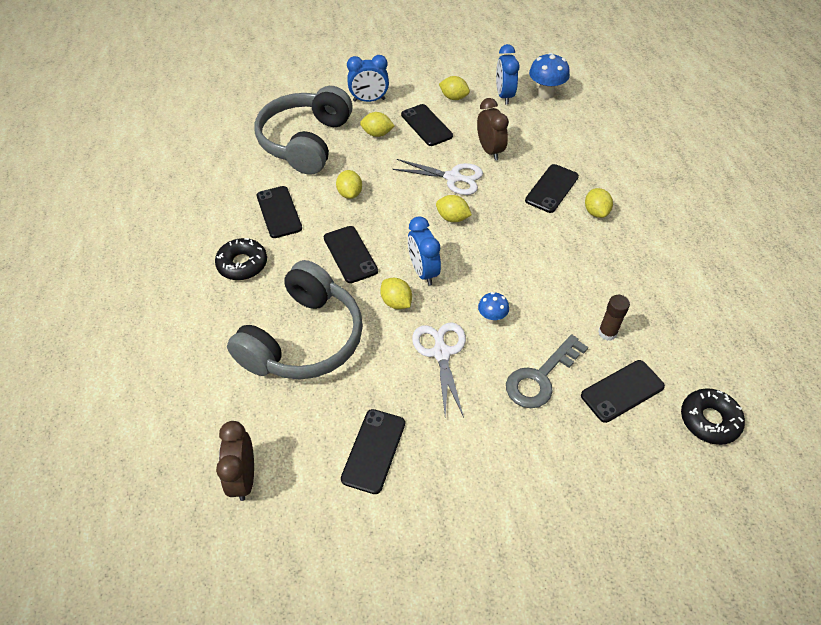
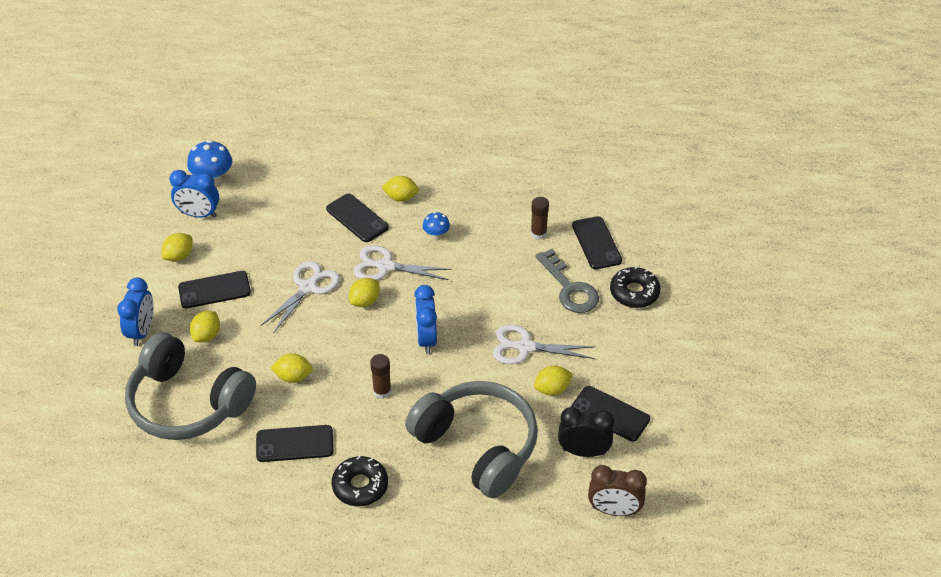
camera: 75 degrees left, 5 degrees down
black phone [324,226,378,283] -> brown glue stick [370,354,391,399]
yellow lemon [380,278,412,309] -> yellow lemon moved to [534,366,573,396]
blue clock [408,216,441,285] -> blue clock turned 90 degrees clockwise [414,285,437,354]
brown clock [477,98,509,161] -> none
blue mushroom [478,292,509,324] -> blue mushroom moved to [423,212,450,241]
black donut [681,388,745,445] -> black donut moved to [610,266,660,308]
none -> white scissors [354,245,452,280]
none -> black clock [558,407,614,457]

